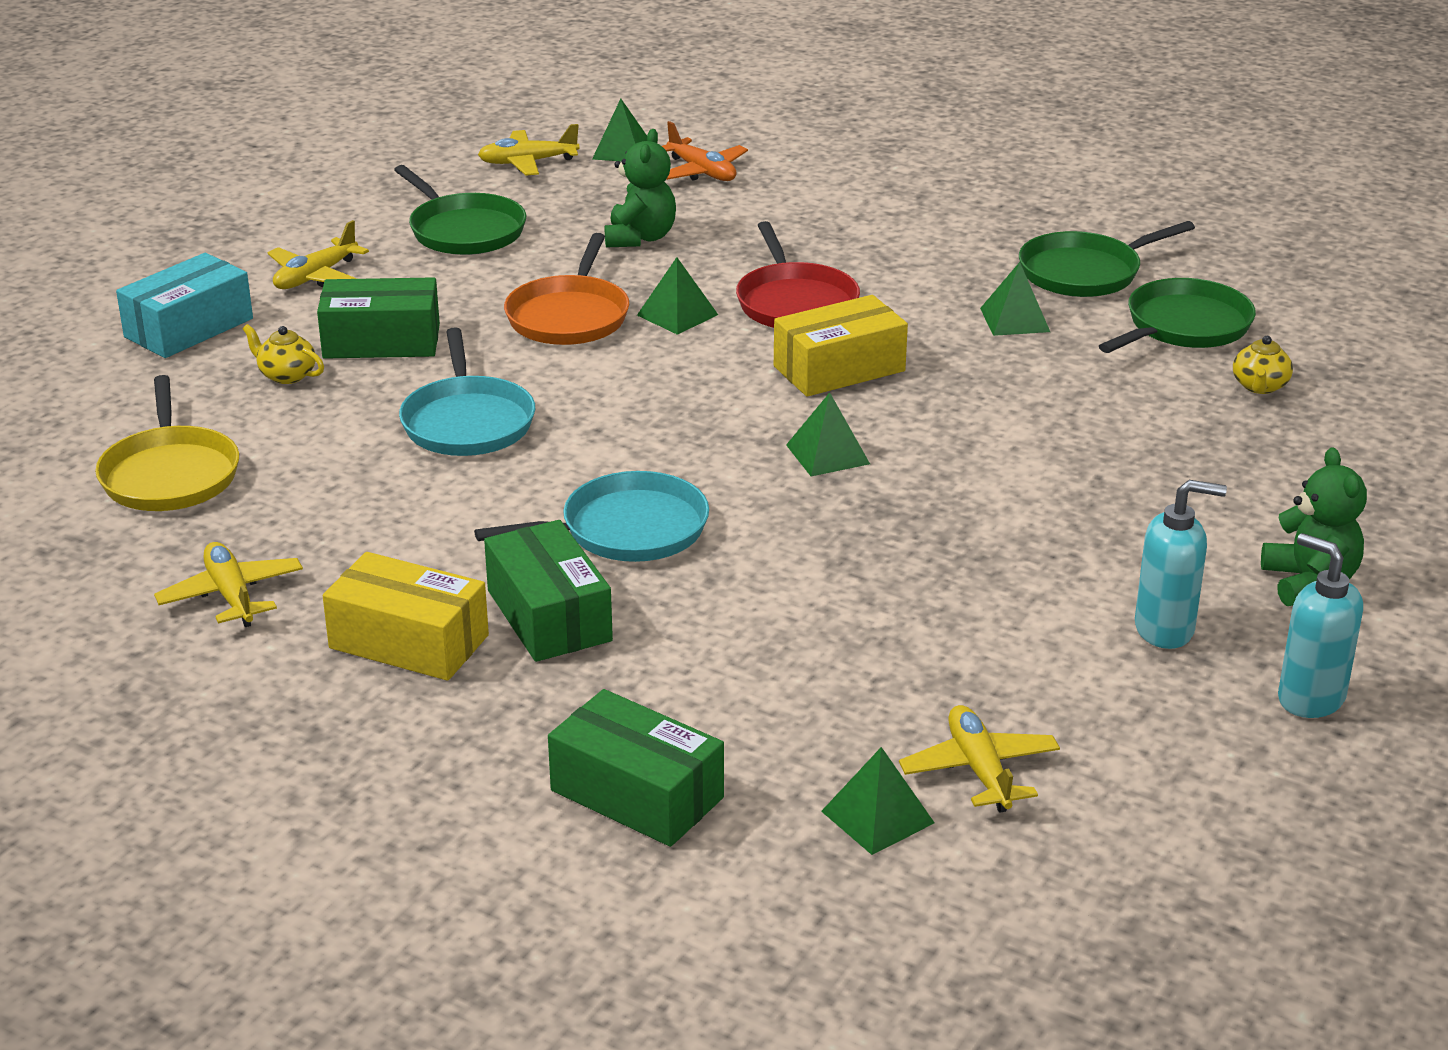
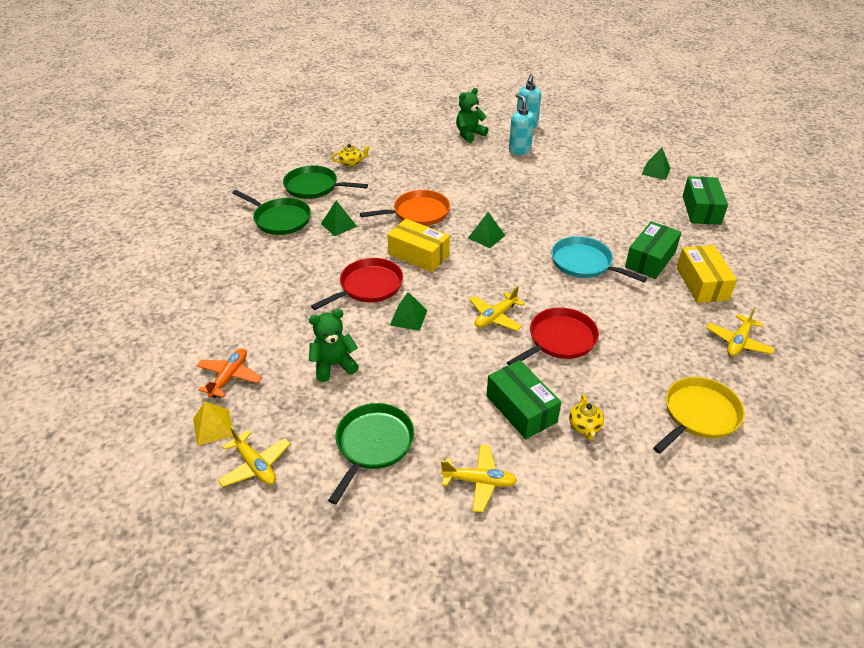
camera: 120 degrees left, 10 degrees up
turquoise box [116,253,253,358] -> none
turquoise pan [399,327,535,456] -> red pan [507,307,599,365]
orange pan [504,233,629,345] -> orange pan moved to [360,190,450,226]
green pyramid [592,99,647,162] -> yellow pyramid [193,401,233,446]
yellow plane [899,705,1060,812] -> yellow plane moved to [469,286,525,331]

